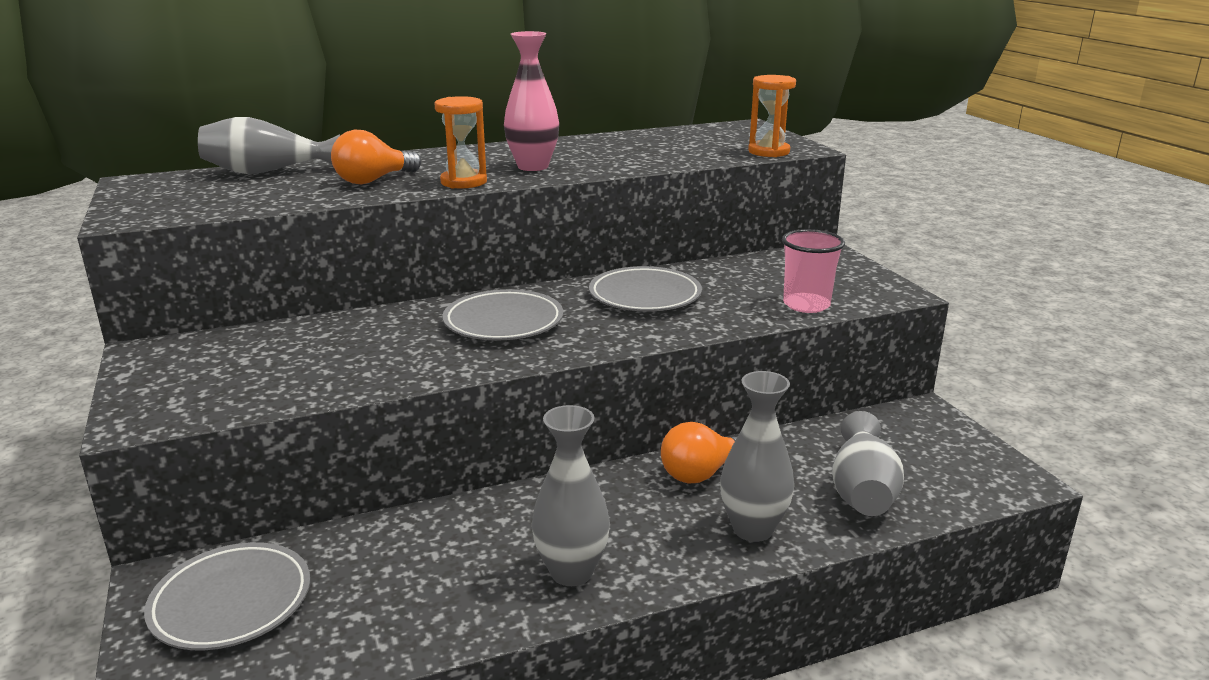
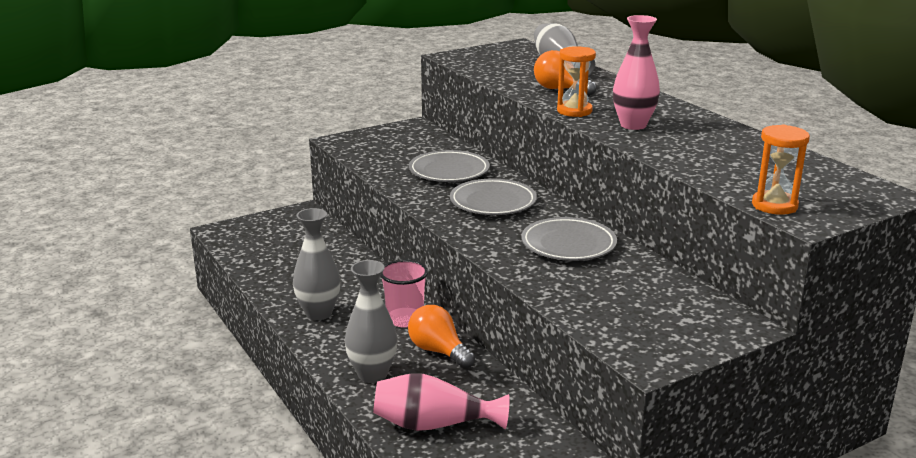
camera: 80 degrees right, 0 degrees up
grey plate [144,542,310,650] -> grey plate moved to [409,150,490,182]
pink cup [782,229,845,313] -> pink cup moved to [380,259,428,328]
grey vase [832,411,904,516] -> pink vase [373,373,510,431]

